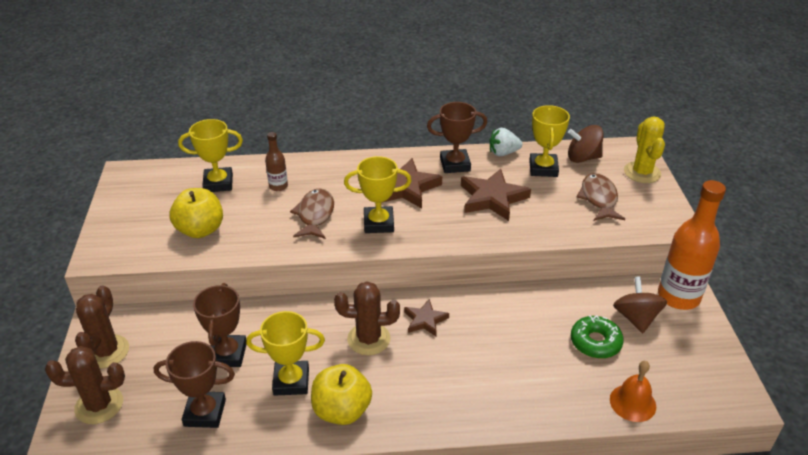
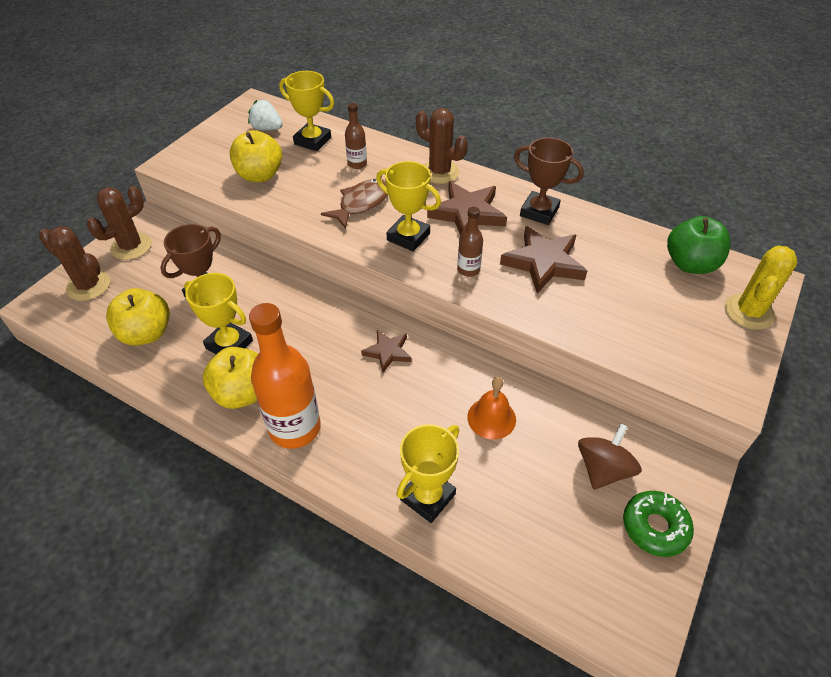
camera: 35 degrees right, 10 degrees up
brown trophy [154,341,235,428] -> yellow apple [106,288,170,346]
brown cactus [334,281,400,355] -> brown cactus moved to [416,108,468,184]
white strawberry [489,128,522,156] -> white strawberry moved to [248,100,283,130]
yellow trophy [529,105,570,177] -> yellow trophy moved to [397,424,459,523]
brown spinning top [568,125,604,163] -> green apple [667,216,731,274]
green donut [571,315,624,358] -> green donut moved to [623,491,694,557]
brown fish [576,173,625,221] -> none
orange bell [610,361,656,422] -> orange bell moved to [467,377,516,439]
orange bottle [658,180,726,310] -> orange bottle moved to [249,303,321,449]
none -> brown bottle [457,207,483,277]

